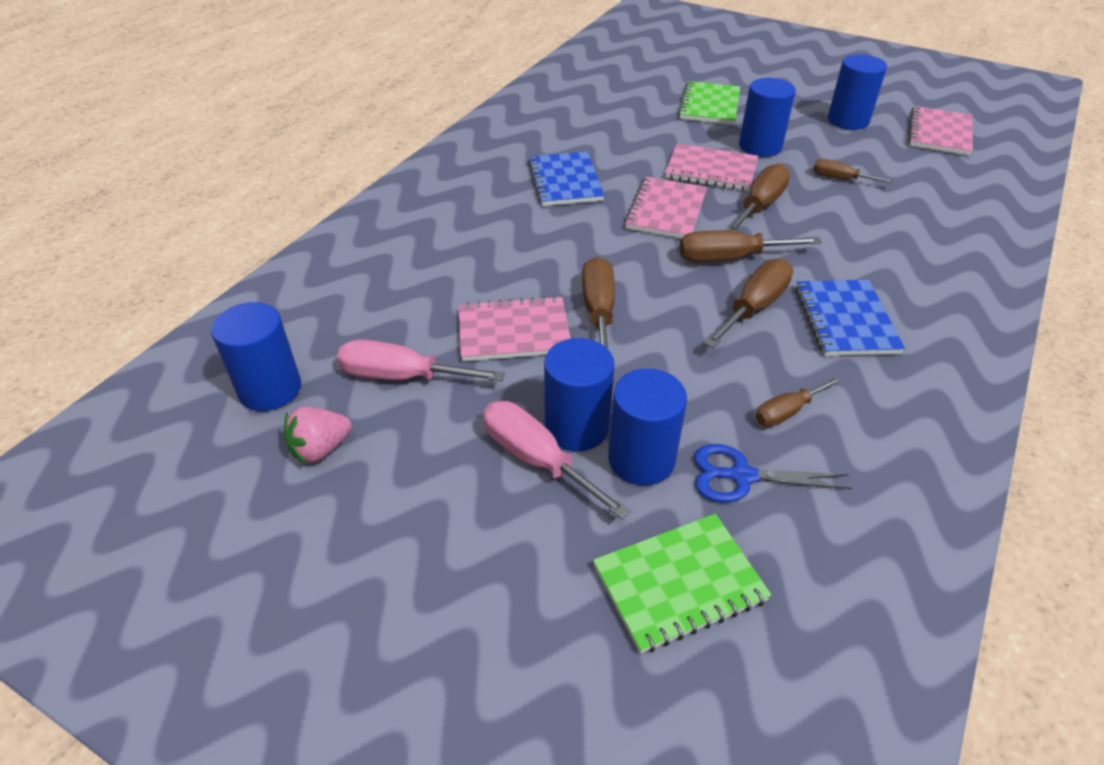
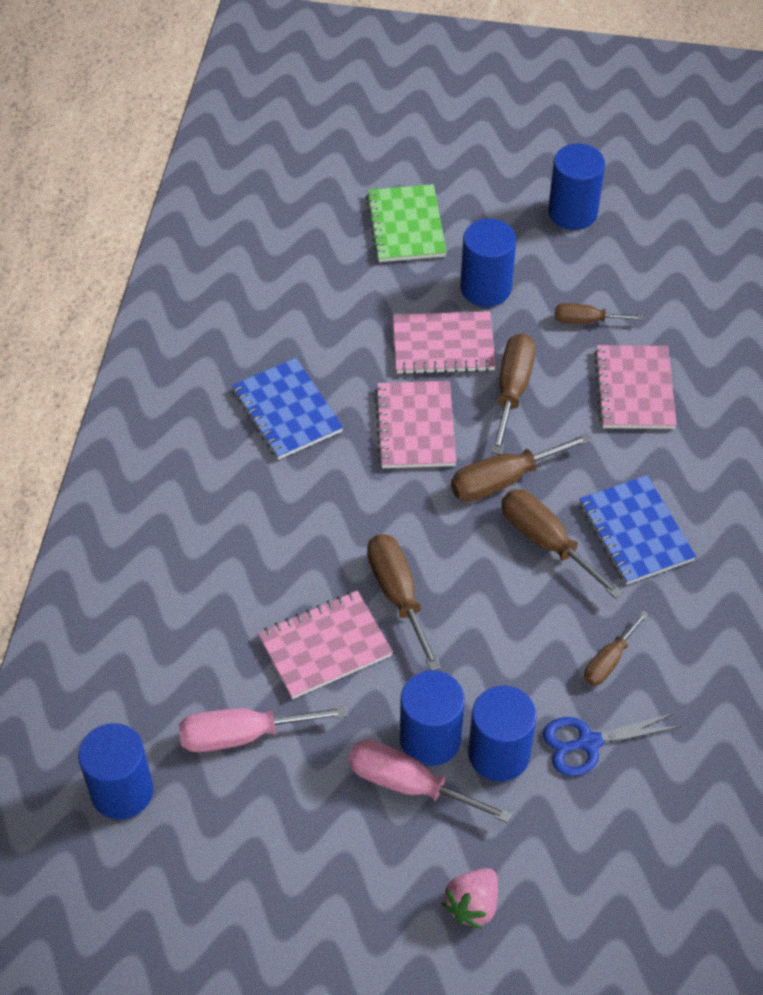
camera: 20 degrees left, 10 degrees up
pink strawberry [284,407,352,464] -> pink strawberry moved to [442,868,498,929]
green notebook [593,514,771,654] -> none
brown screwdriver [704,258,793,348] -> brown screwdriver turned 60 degrees counterclockwise [501,489,623,599]
pink notebook [908,106,973,156] -> pink notebook moved to [594,345,677,429]

